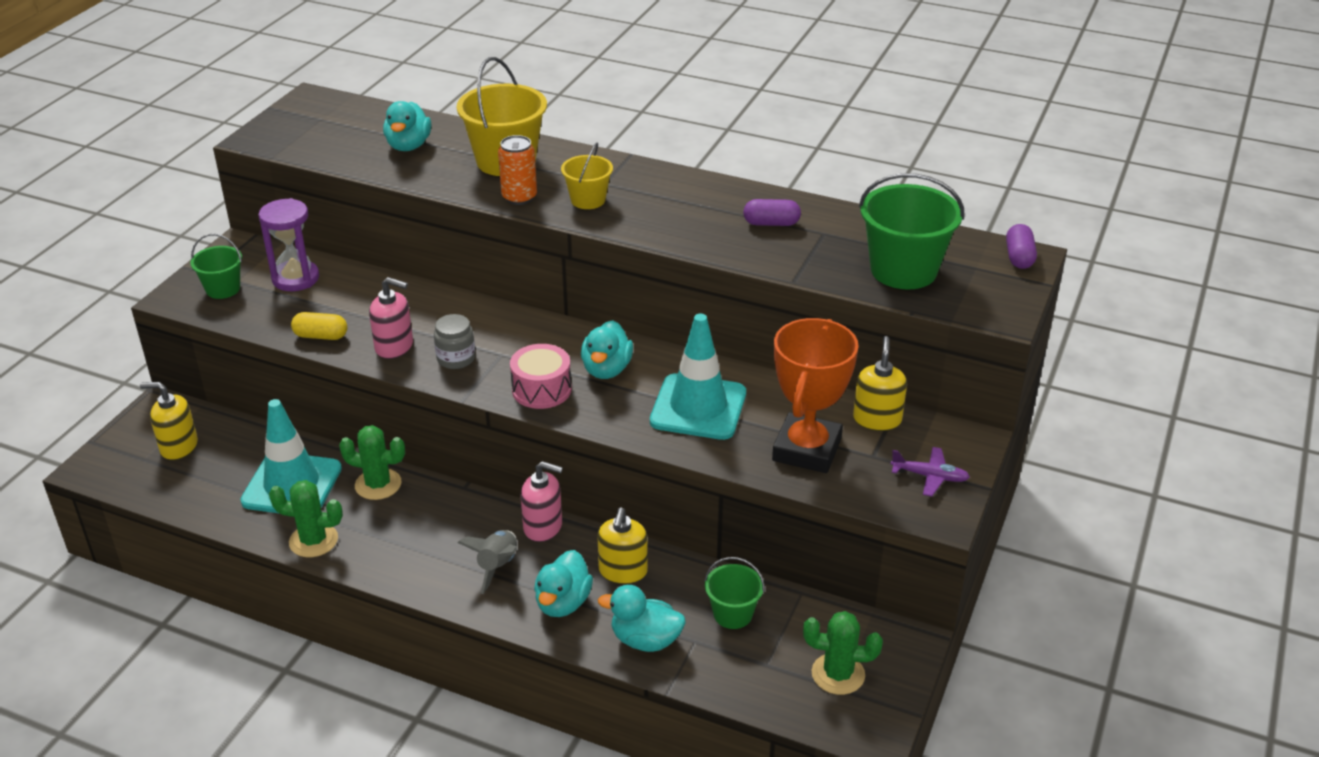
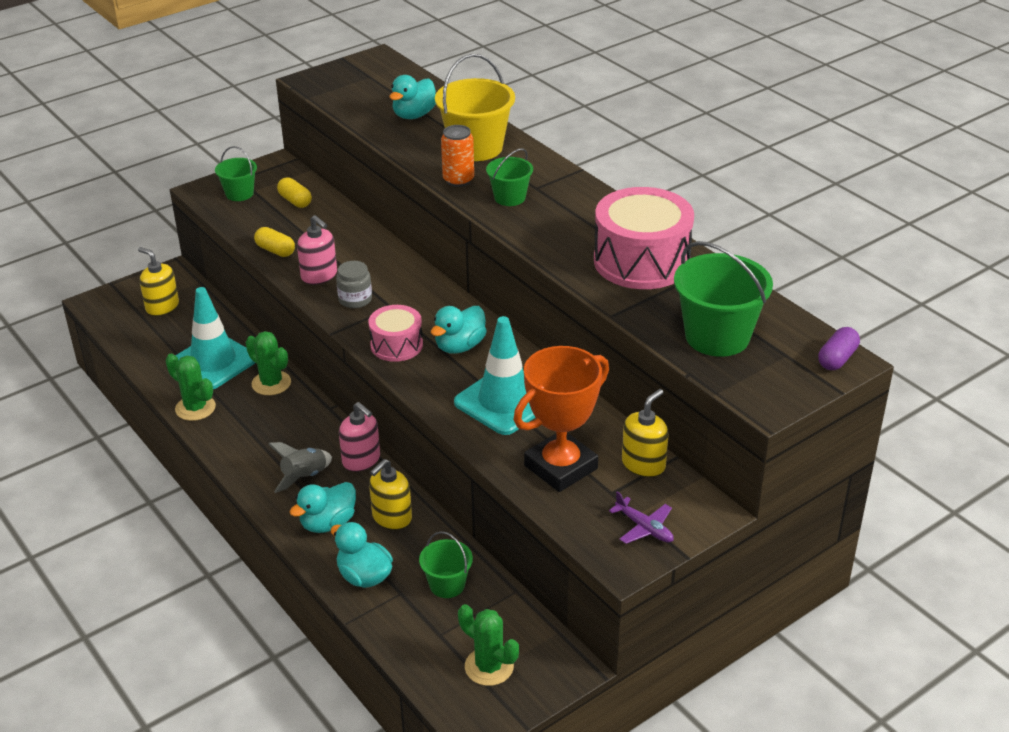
camera: 30 degrees right, 0 degrees up
purple hourglass [259,198,319,291] -> yellow capsule [277,177,312,208]
yellow bucket [561,142,613,209] -> green bucket [486,148,533,206]
purple capsule [743,199,801,226] -> pink drum [594,187,694,289]

